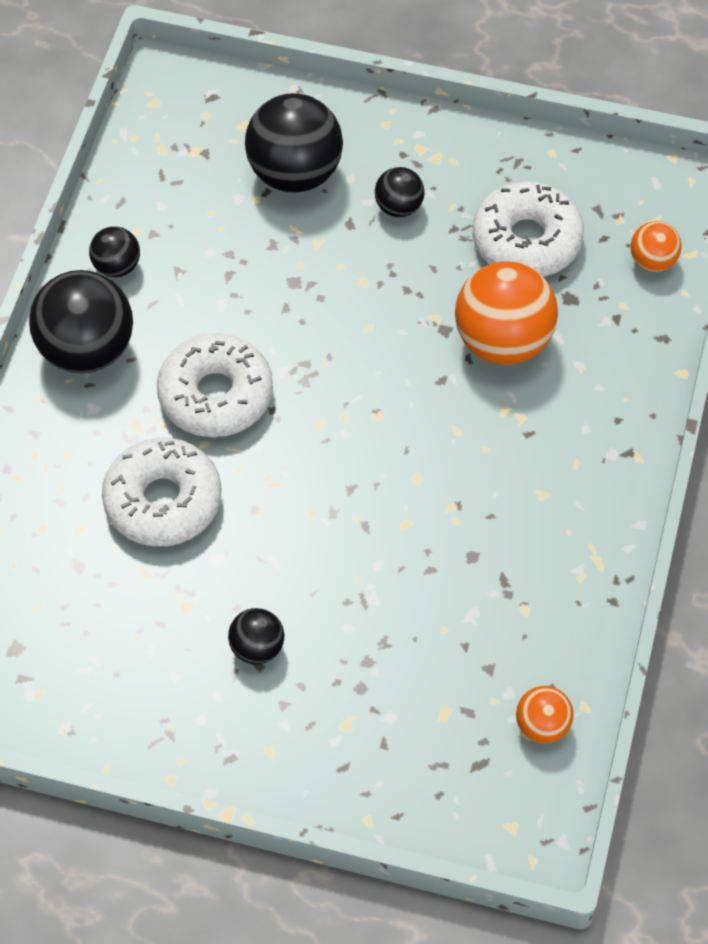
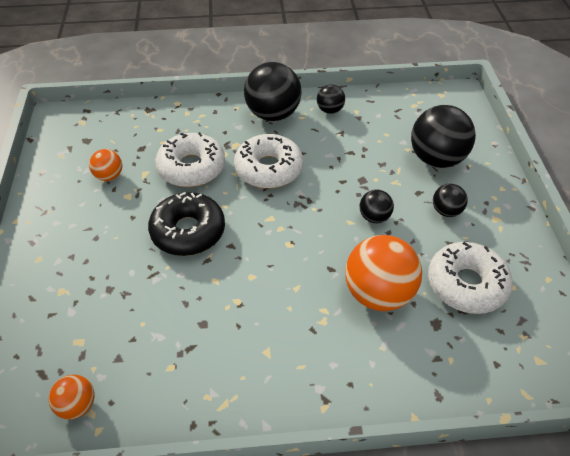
camera: 70 degrees right, 10 degrees down
black ball [228,608,284,664] -> black ball moved to [359,190,394,223]
orange ball [630,221,682,272] -> orange ball moved to [89,149,122,181]
none -> black donut [148,192,225,256]

